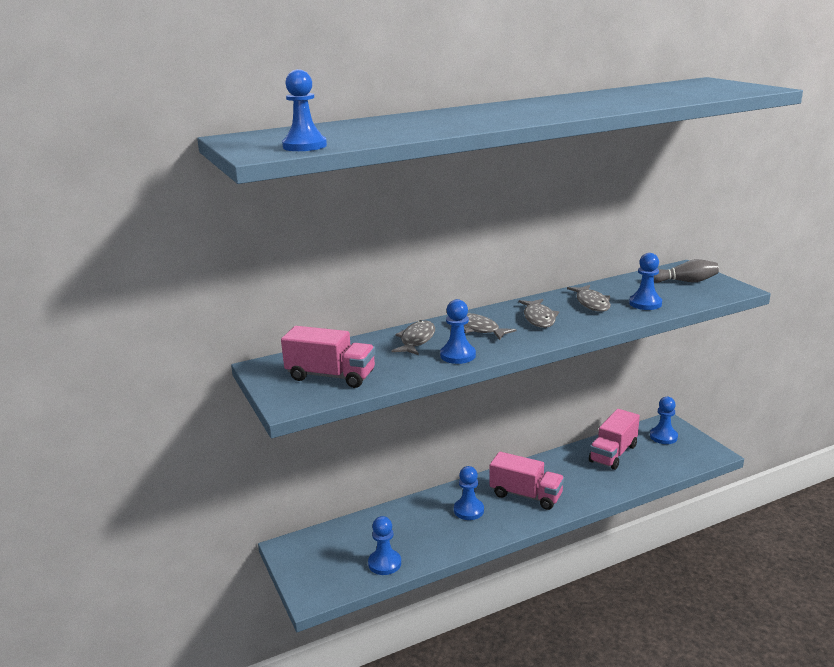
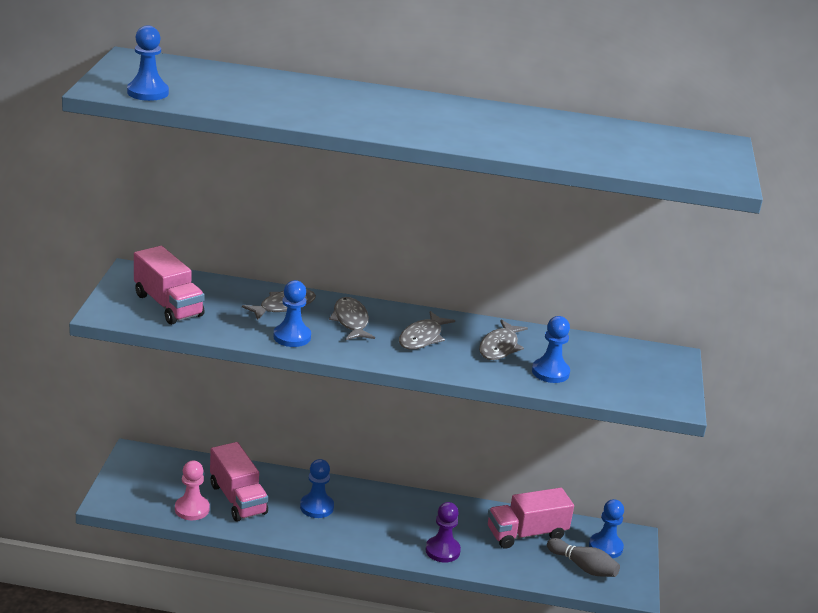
camera: 30 degrees right, 5 degrees up
blue pawn [368,516,401,575] -> pink pawn [175,461,210,520]
pink truck [490,452,564,510] -> pink truck moved to [210,442,268,522]
grey bowling pin [654,259,719,283] -> grey bowling pin moved to [547,538,620,577]
none -> purple pawn [426,502,461,563]

